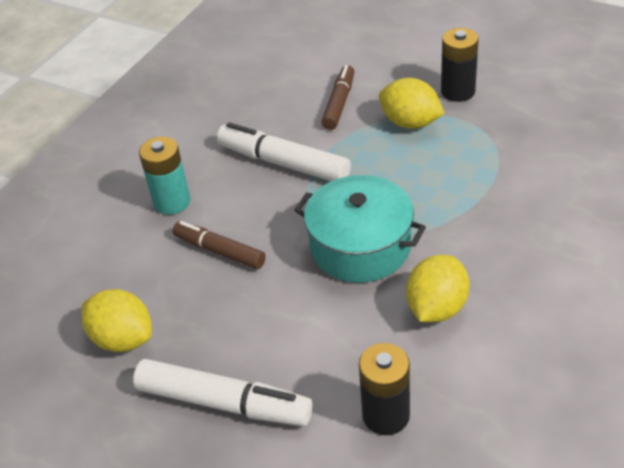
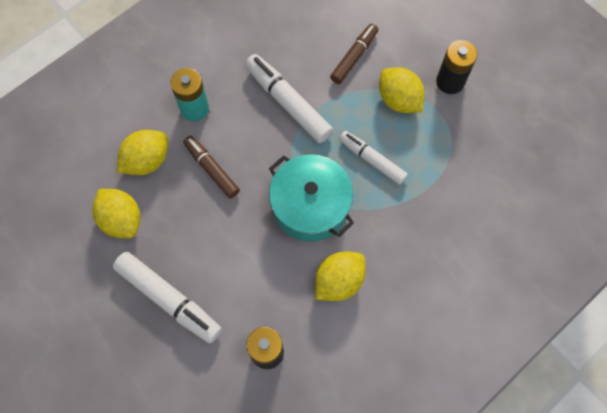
camera: 15 degrees right, 25 degrees up
none -> yellow lemon [117,130,168,175]
none -> white marker [339,131,408,185]

